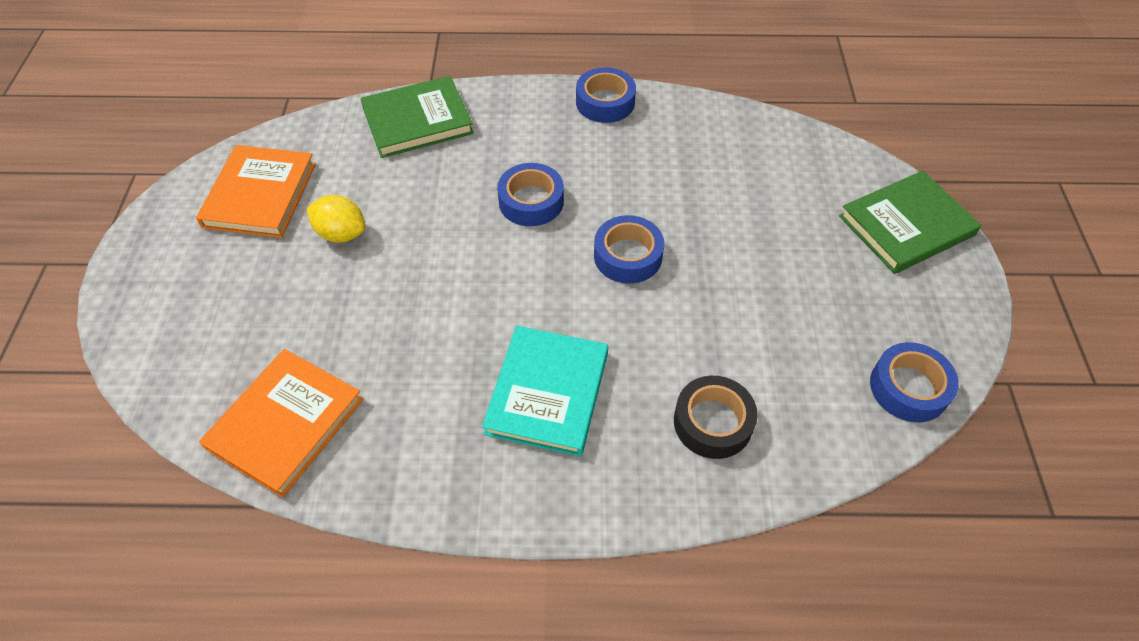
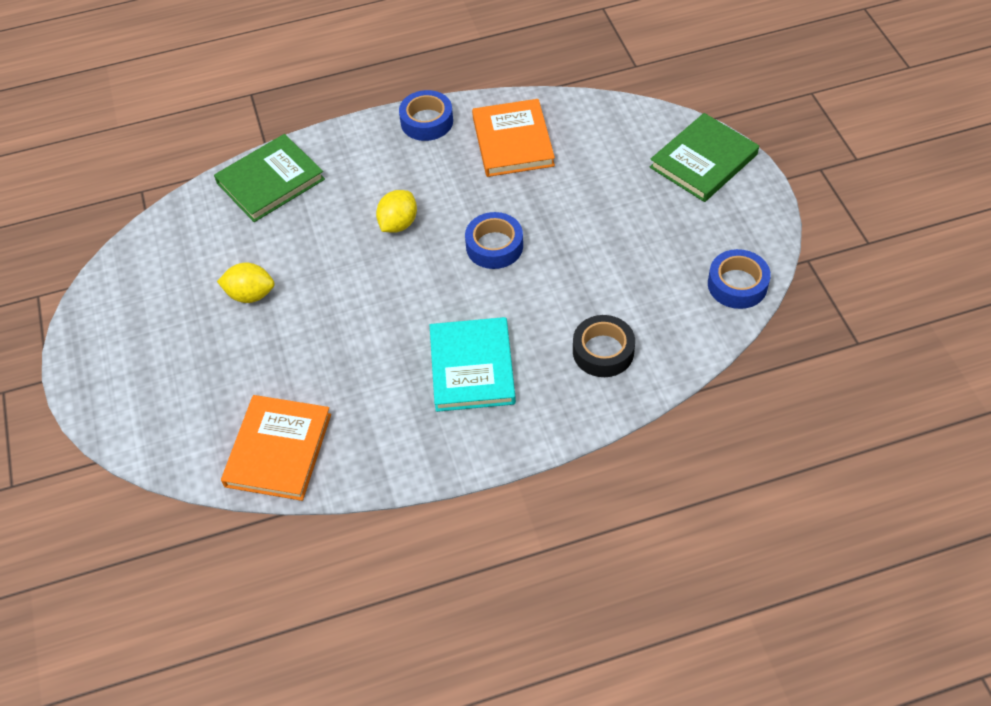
camera: 15 degrees left, 0 degrees up
orange book [196,145,316,238] -> orange book moved to [472,99,555,177]
blue tape [497,163,564,226] -> yellow lemon [376,190,417,233]

